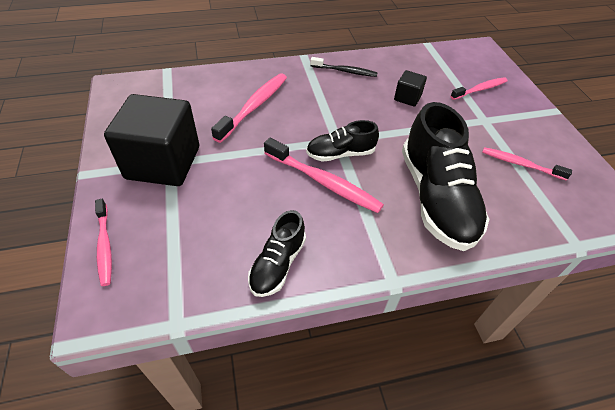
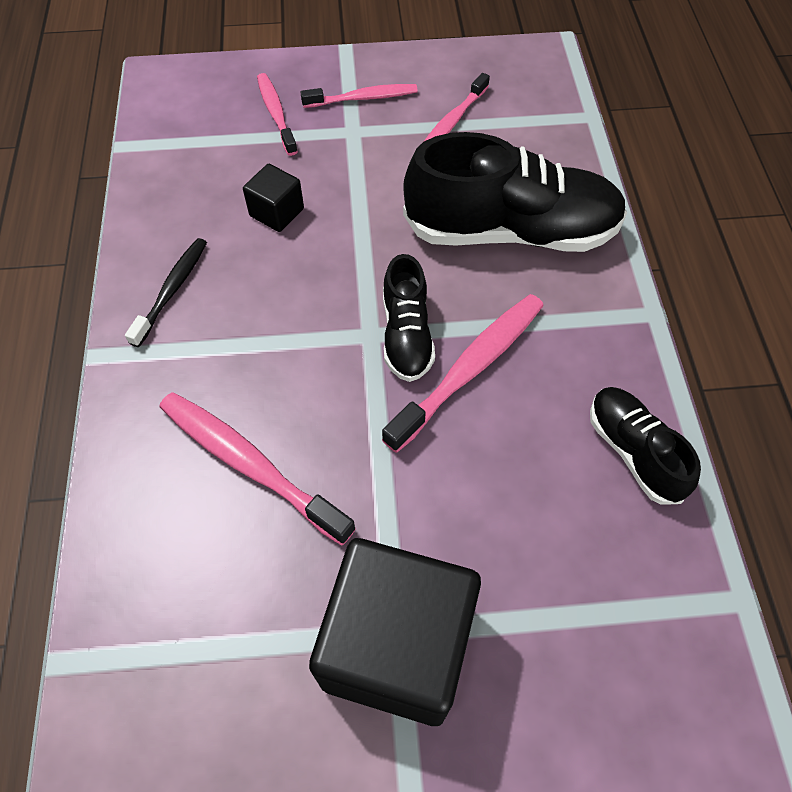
camera: 80 degrees left, 10 degrees up
pink toothbrush [95,199,112,286] -> pink toothbrush moved to [300,84,418,108]
black shoe [248,210,306,297] -> black shoe turned 150 degrees counterclockwise [590,387,701,504]

